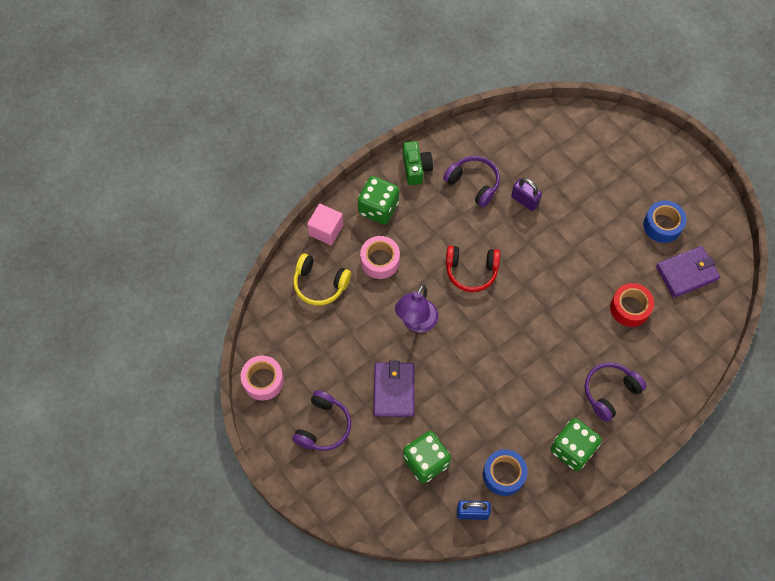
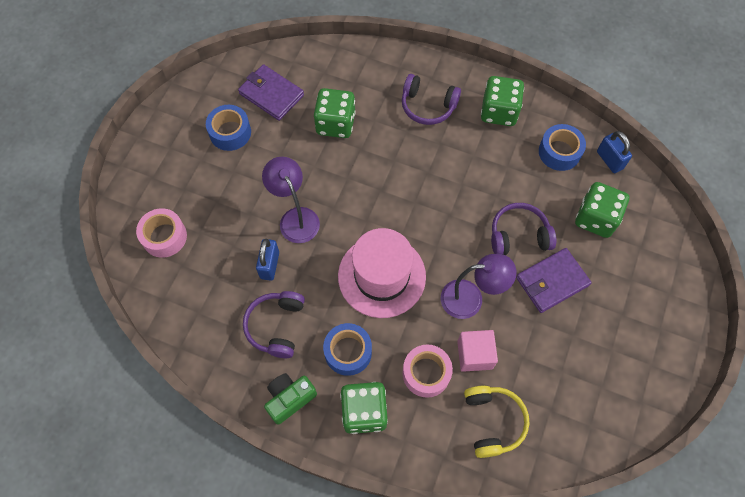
camera: 120 degrees left, 0 degrees up
pink tape [241,355,284,401] -> pink tape moved to [136,208,187,258]
purple headphones [293,390,351,451] -> purple headphones moved to [491,203,556,255]
pink cube [307,204,343,245] -> pink cube moved to [457,330,498,372]
red headphones [446,246,500,292] -> pink hat [338,228,426,318]
purple padlock [511,178,542,211] -> blue padlock [256,239,279,281]
red tape [610,283,654,327] -> green dice [314,88,356,138]
none -> purple lamp [262,157,320,243]
none -> blue tape [323,323,372,376]

